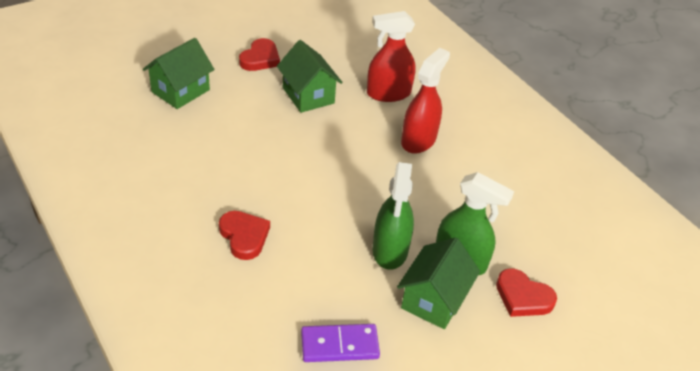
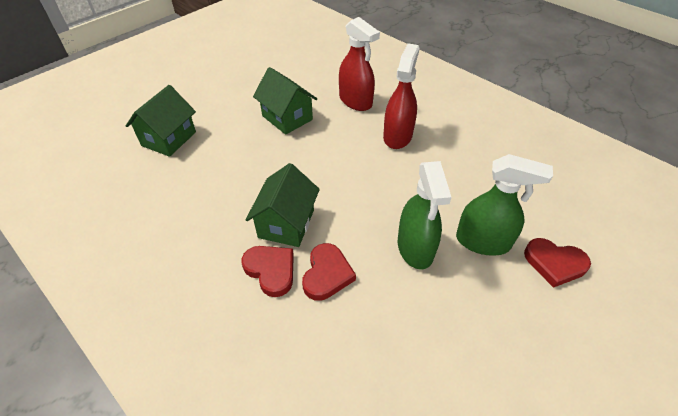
camera: 10 degrees left, 5 degrees up
red heart [239,38,280,71] -> red heart moved to [302,243,356,301]
purple domino [301,324,380,362] -> none
red spray bottle [367,11,416,102] -> red spray bottle turned 105 degrees counterclockwise [339,17,380,111]
green house [397,237,480,329] -> green house moved to [246,163,320,247]

